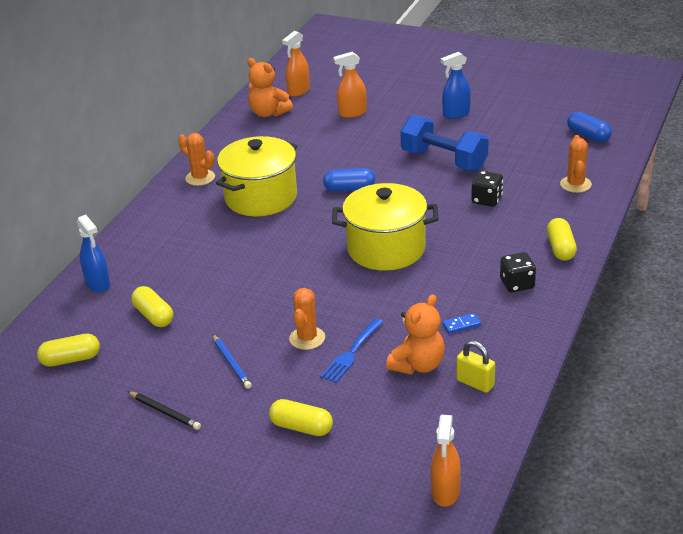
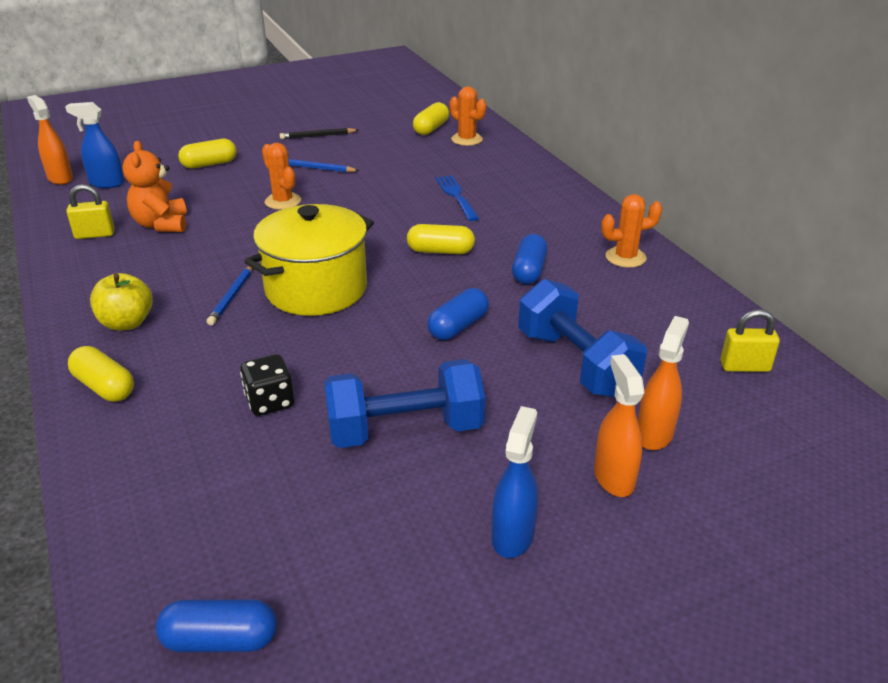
camera: 130 degrees right, 0 degrees up
blue spray bottle [77,215,110,292] -> blue spray bottle moved to [65,102,124,188]
yellow capsule [131,286,173,327] -> yellow capsule moved to [407,224,475,254]
yellow pot [216,136,297,217] -> blue capsule [512,234,548,284]
orange teddy bear [247,58,293,117] -> yellow padlock [720,309,780,372]
orange spray bottle [282,31,310,97] -> orange spray bottle moved to [594,354,645,497]
blue fork [320,318,384,383] -> blue fork moved to [435,175,479,221]
blue domino [442,313,481,334] -> none
black dice [500,252,536,292] -> yellow apple [90,273,153,331]
orange cactus [560,135,592,193] -> orange cactus moved to [450,86,486,146]
none -> blue pencil [207,266,252,325]
none -> blue dumbbell [518,279,647,398]

